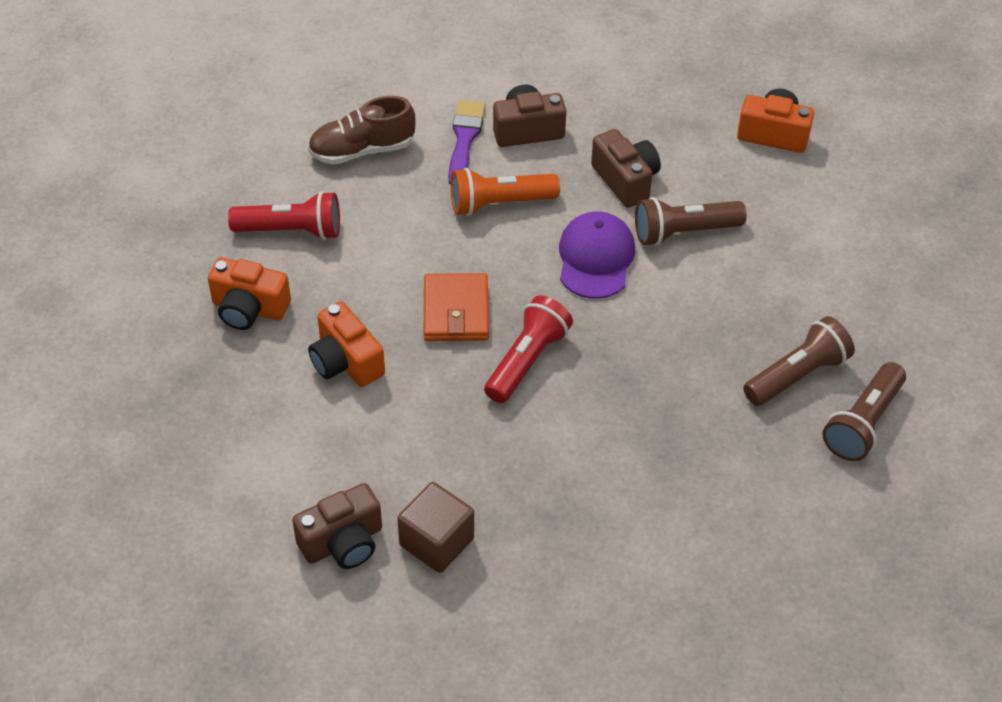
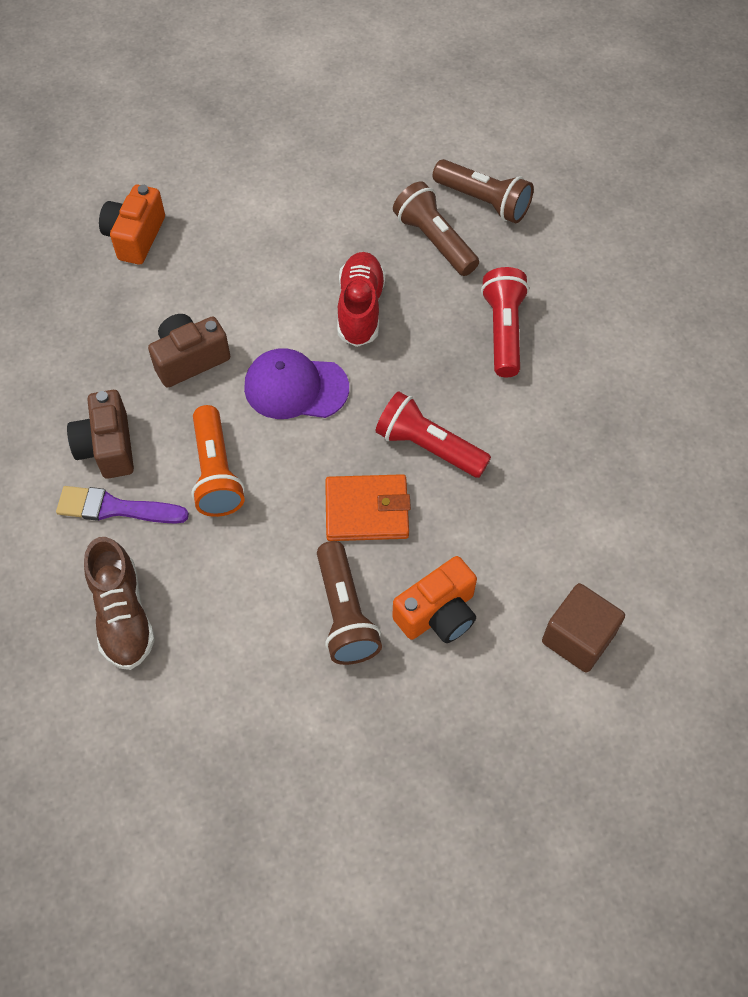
camera: 90 degrees left, 10 degrees up
orange camera [208,257,291,330] -> none
red flashlight [228,191,340,240] -> red flashlight moved to [481,267,529,377]
brown camera [292,483,382,569] -> none
brown cube [397,482,474,573] -> brown cube moved to [542,583,625,673]
brown flashlight [635,197,747,246] -> brown flashlight moved to [317,541,382,665]
none -> red shoe [338,252,386,347]

